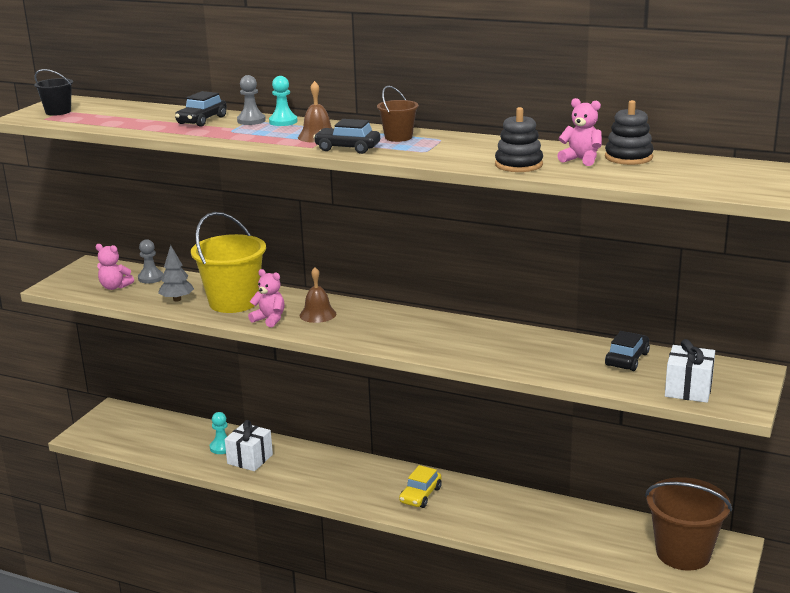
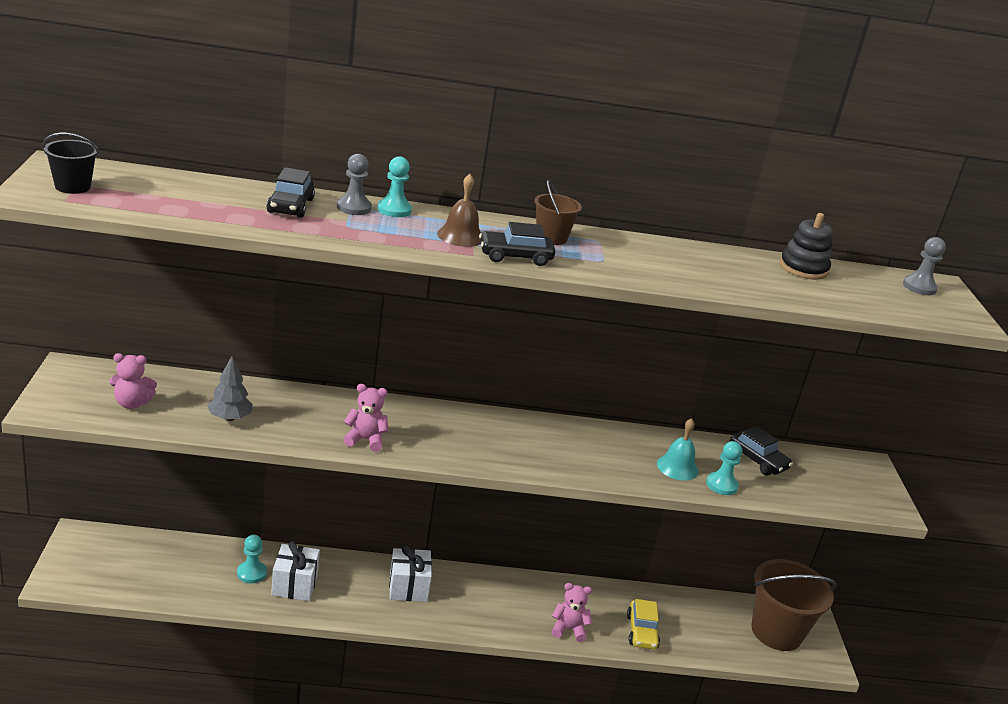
camera: 30 degrees left, 5 degrees up
grey pawn [138,239,163,284] -> grey pawn moved to [903,237,946,295]
yellow bucket [191,212,266,313] -> none
brown bell [300,267,336,323] -> none
yellow car [399,465,442,508] -> yellow car moved to [627,599,660,649]
black stacking toy [495,107,543,172] -> none
pink teddy bear [557,98,602,166] -> pink teddy bear moved to [551,583,592,642]
black car [605,331,650,371] -> black car turned 135 degrees clockwise [730,426,793,476]
white gift [665,339,715,403] -> white gift moved to [389,545,432,602]
none -> turquoise bell [657,418,699,481]
none -> turquoise pawn [706,441,742,495]

